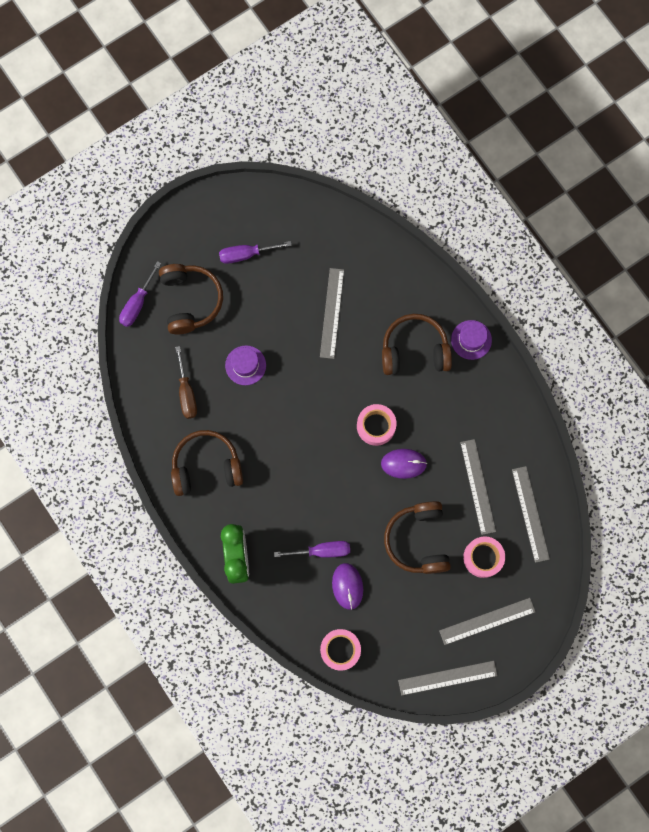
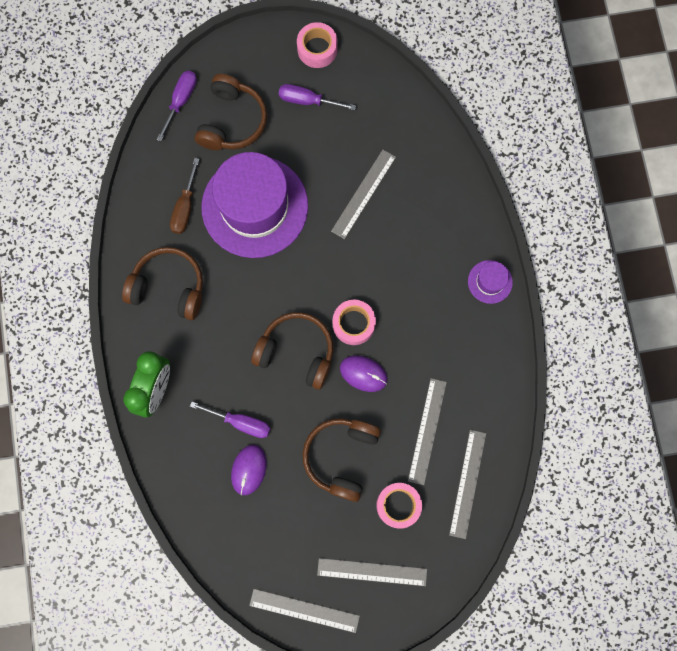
camera: 25 degrees right, 0 degrees up
purple screwdriver [119,261,161,327] -> purple screwdriver turned 150 degrees clockwise [157,70,197,141]
purple hat [225,345,266,385] -> purple hat [201,152,308,258], size x2.42
pink tape [320,629,361,671] -> pink tape moved to [297,22,337,68]
brown headphones [382,314,452,375] -> brown headphones moved to [251,312,333,390]

